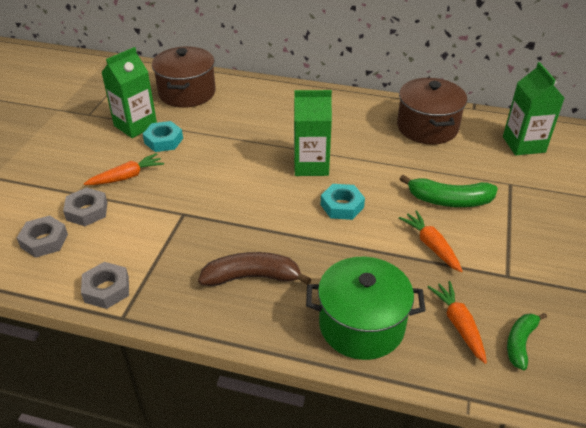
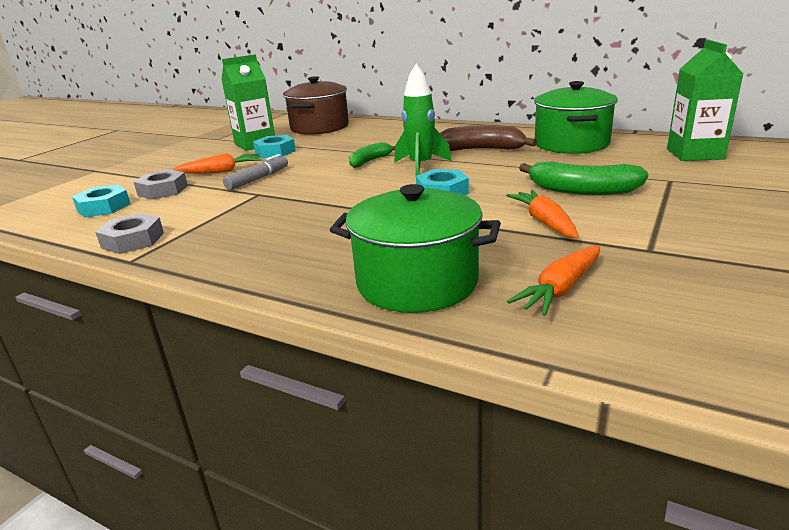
camera: 15 degrees right, 15 degrees down
grey nut [17,215,68,258] -> turquoise nut [72,184,130,217]
brown banana [198,252,312,286] -> brown banana moved to [440,125,537,151]
green carton [294,90,332,176] -> green rocket [395,64,451,176]
brown pot [397,78,467,145] -> green pot [534,81,618,154]
orange carrot [428,281,487,364] -> orange carrot turned 135 degrees counterclockwise [507,246,600,316]
green banana [507,313,547,370] -> green banana moved to [349,142,395,168]
none -> grey marker [223,154,288,190]

